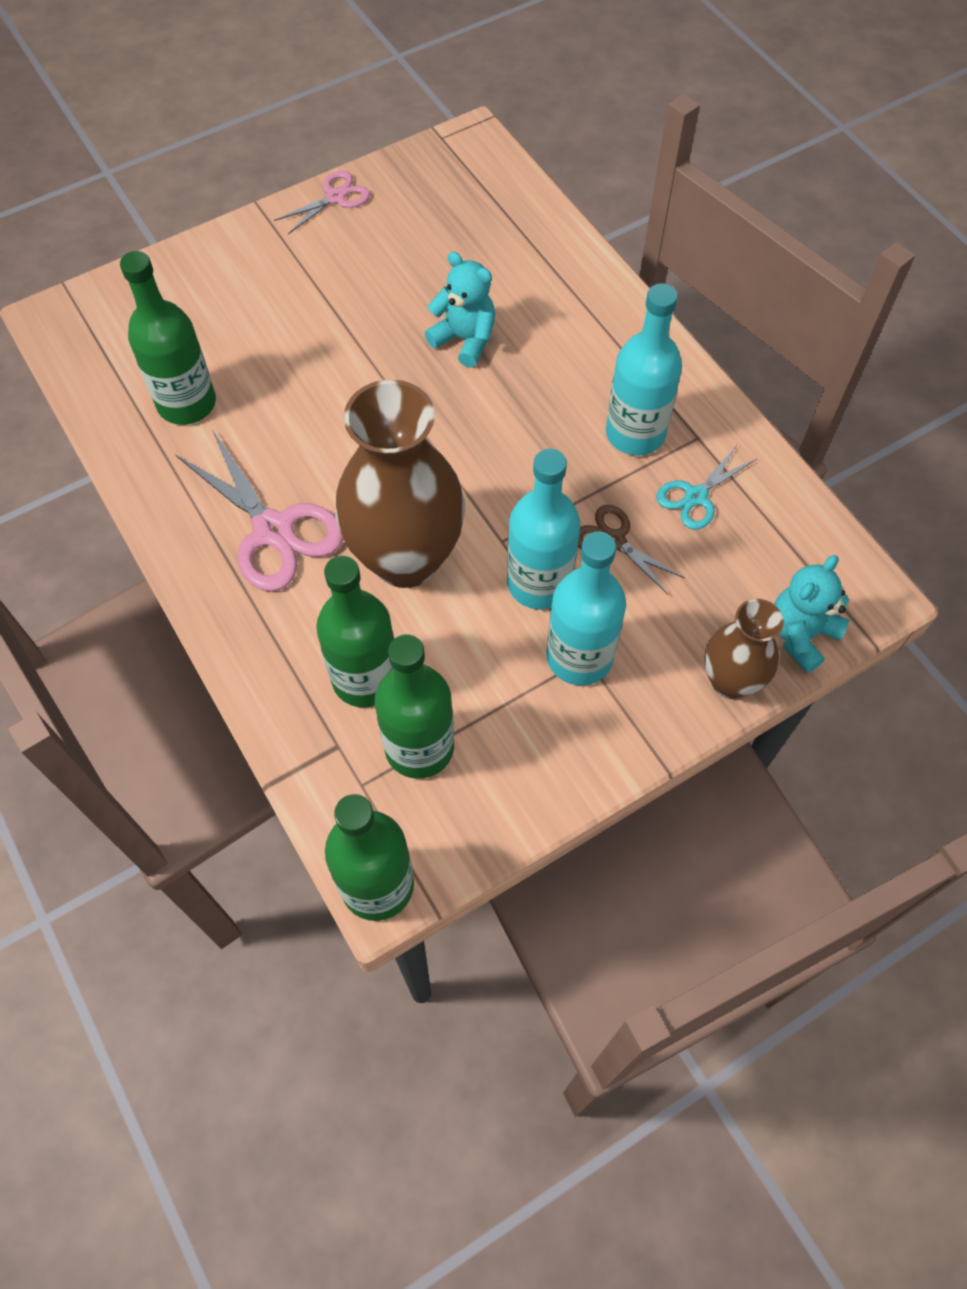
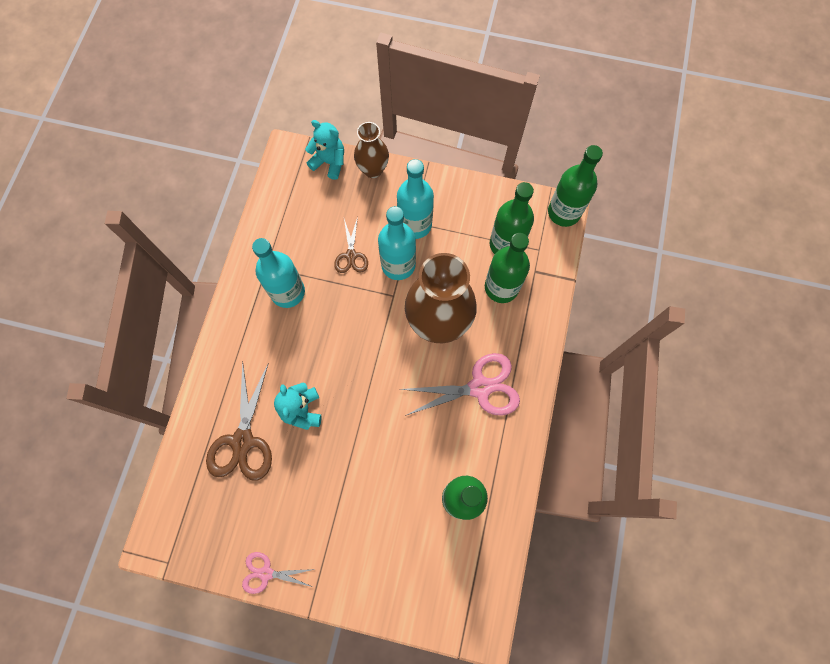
camera: 135 degrees left, 10 degrees up
pink scissors [176,430,344,592] -> pink scissors turned 75 degrees clockwise [400,353,520,416]
turquoise scissors [656,445,757,530] -> none
turquoise teddy bear [774,555,849,673] -> turquoise teddy bear turned 150 degrees counterclockwise [305,120,344,180]
none -> brown scissors [206,361,272,481]

